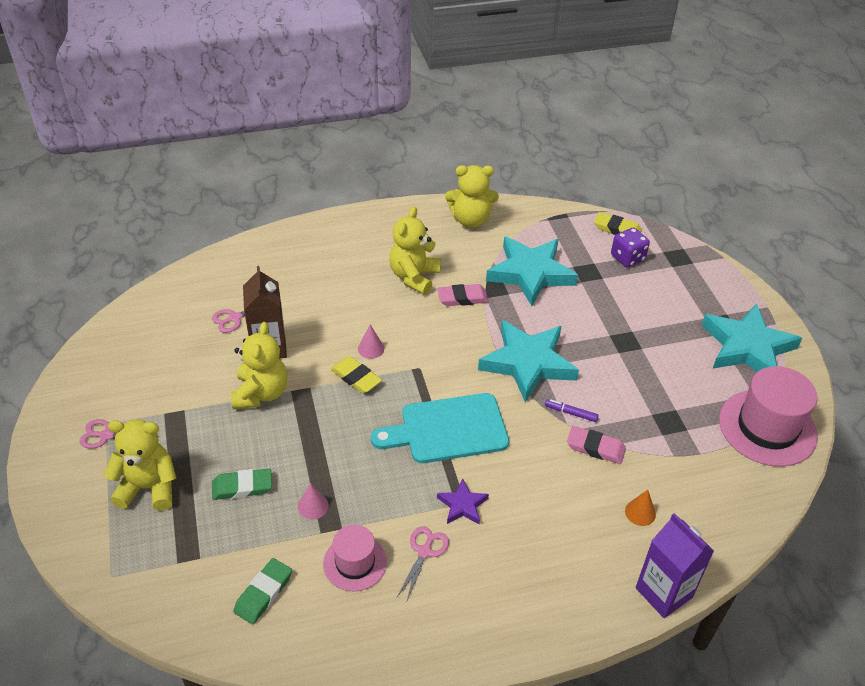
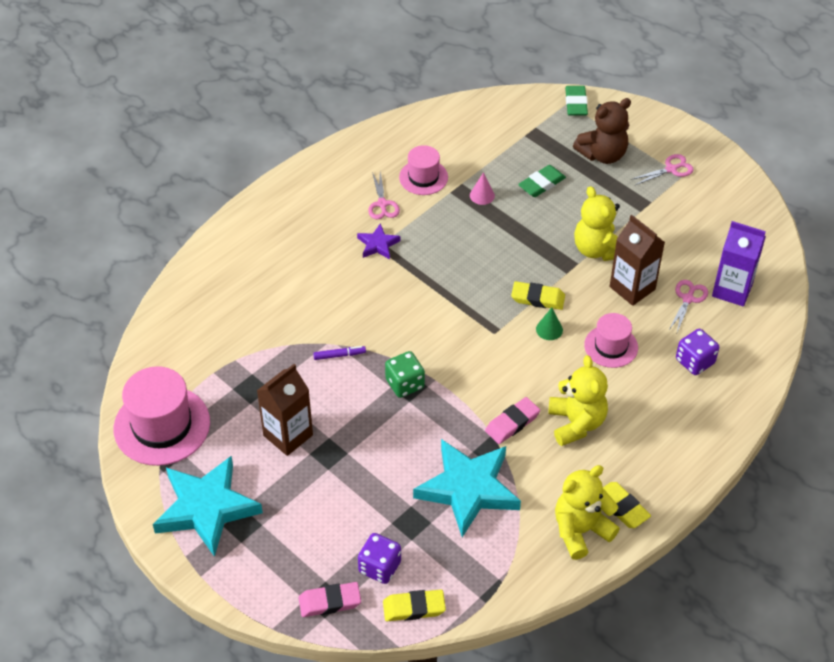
camera: 150 degrees right, 5 degrees up
yellow teddy bear [104,420,176,511] -> brown teddy bear [573,98,631,164]
green eraser [233,558,292,624] -> green eraser moved to [565,86,588,116]
pink cone [358,325,384,359] -> green cone [536,308,563,340]
turquoise cutting board [371,393,509,463] -> none
turquoise star [478,320,579,402] -> green dice [385,351,425,398]
pink eraser [567,426,626,464] -> pink eraser moved to [299,582,361,617]
orange cone [625,490,656,526] -> none
purple carton [636,513,714,618] -> purple carton moved to [712,221,766,306]
none -> brown carton [257,364,313,456]
none -> pink hat [584,313,638,368]
none -> yellow eraser [603,482,651,528]
none -> purple dice [676,329,719,375]

